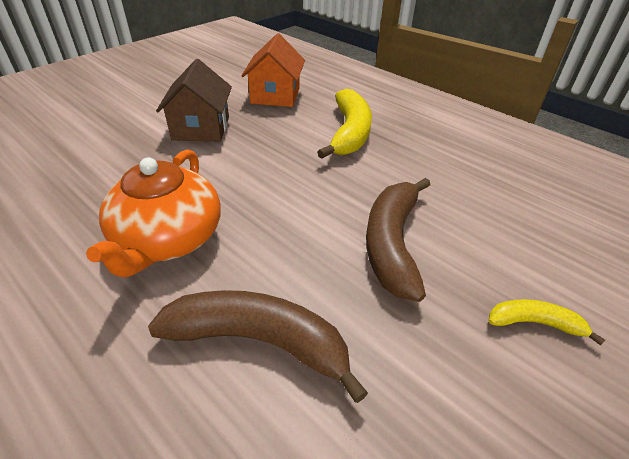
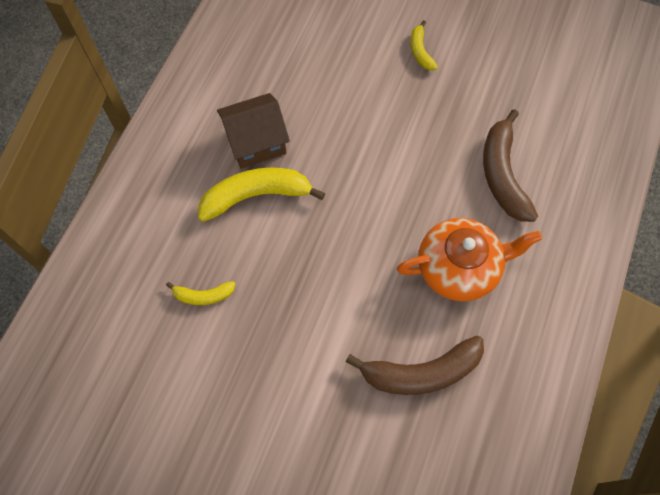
camera: 110 degrees left, 25 degrees up
brown house [156,59,232,142] -> brown house moved to [217,93,290,169]
orange house [241,33,305,107] -> yellow banana [166,281,235,305]
brown banana [366,178,430,302] -> brown banana moved to [346,336,484,395]

